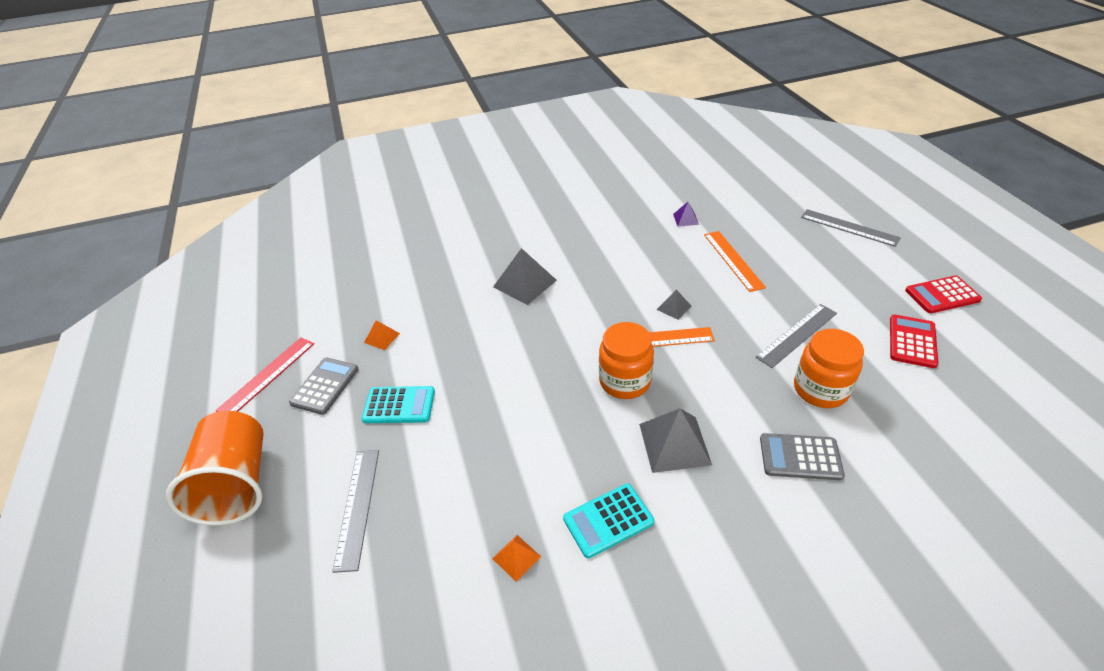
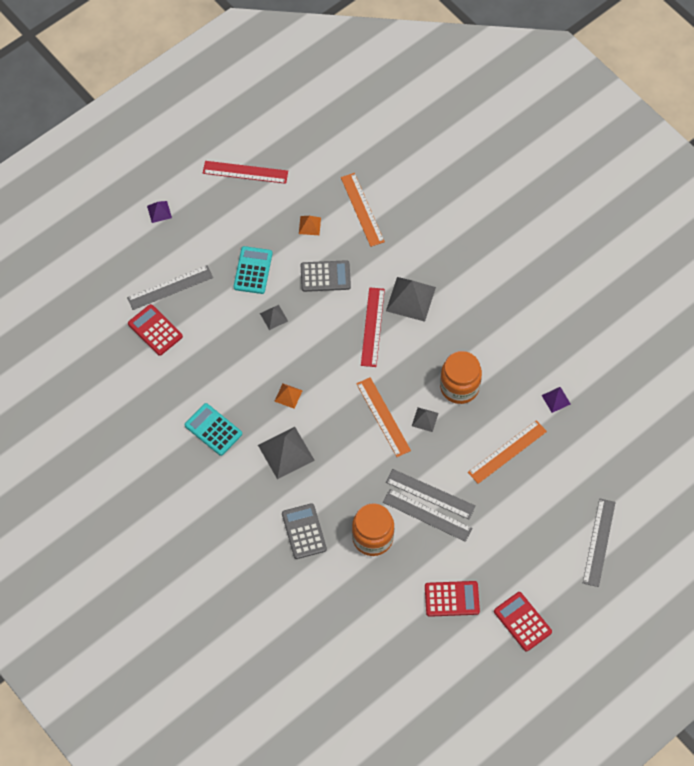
camera: 65 degrees right, 20 degrees up
orange cup [166,411,264,526] -> purple pyramid [147,201,172,223]
grey calculator [289,357,359,415] -> grey calculator moved to [301,260,351,292]
turquoise calculator [362,386,435,423] -> turquoise calculator turned 150 degrees counterclockwise [234,246,272,294]
orange pyramid [492,535,541,582] -> orange pyramid moved to [274,384,303,409]
orange jar [599,322,654,399] -> orange jar moved to [440,351,482,404]
none -> red calculator [128,304,183,356]
none -> grey pyramid [260,305,288,330]
none -> orange ruler [341,173,385,247]
none -> red ruler [361,287,385,367]
none -> grey ruler [386,469,476,519]

